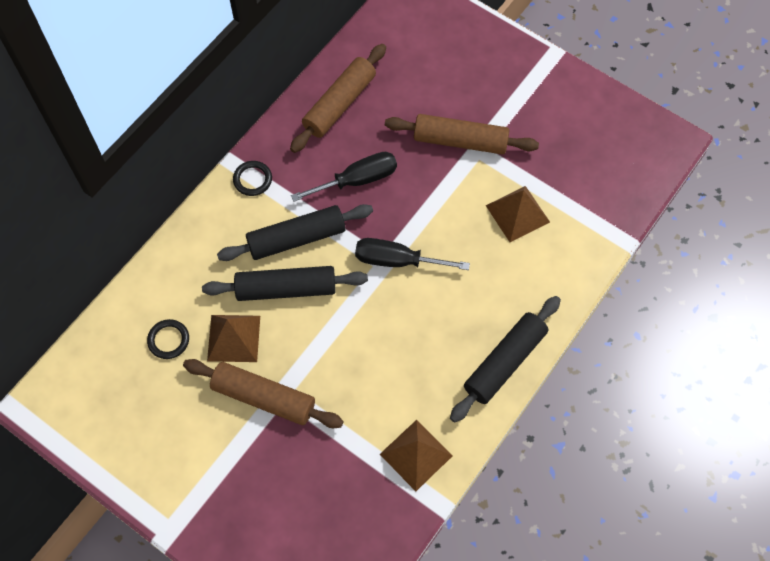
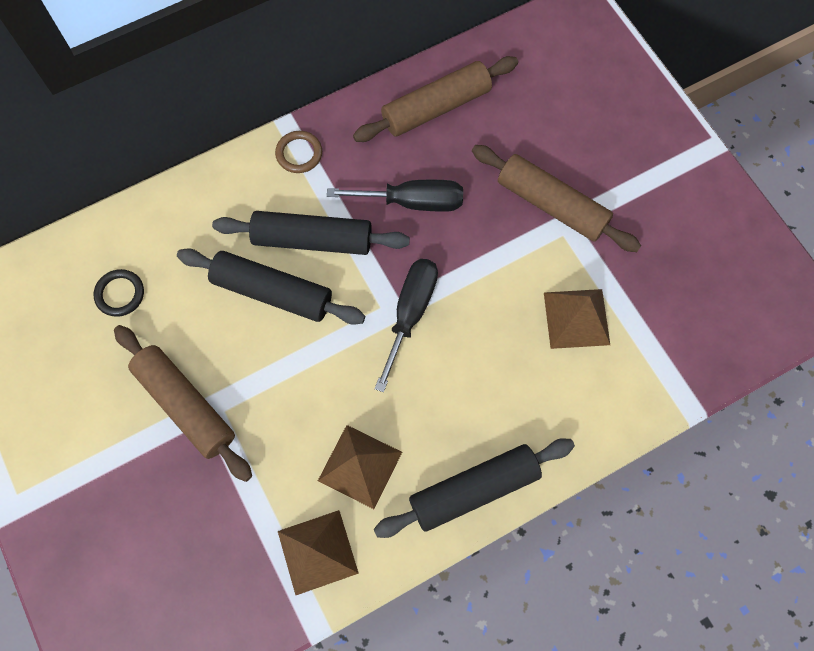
camera: 25 degrees right, 5 degrees up
brown pyramid [207,315,260,362] -> brown pyramid moved to [318,425,402,509]
black ring [233,161,272,196] -> brown ring [275,131,322,173]
black screwdriver [355,238,470,270] -> black screwdriver turned 75 degrees clockwise [375,259,438,392]

